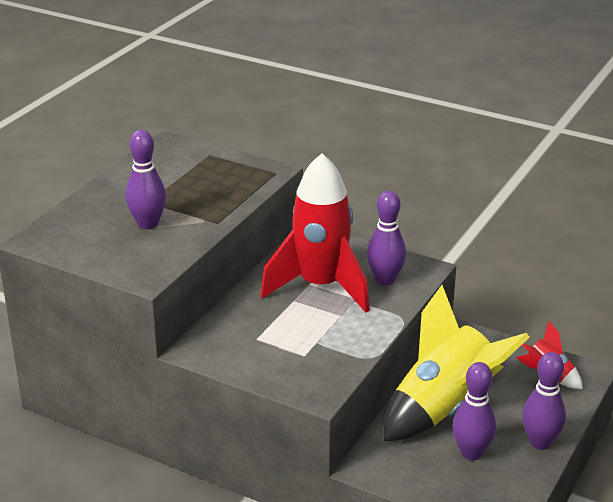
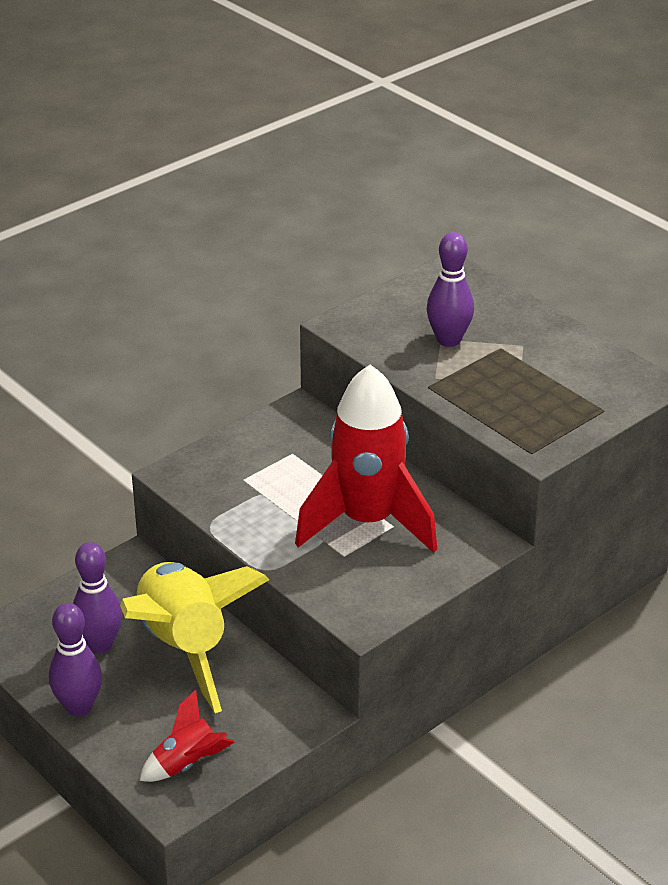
camera: 110 degrees right, 5 degrees up
purple bowling pin [367,191,406,285] -> none

